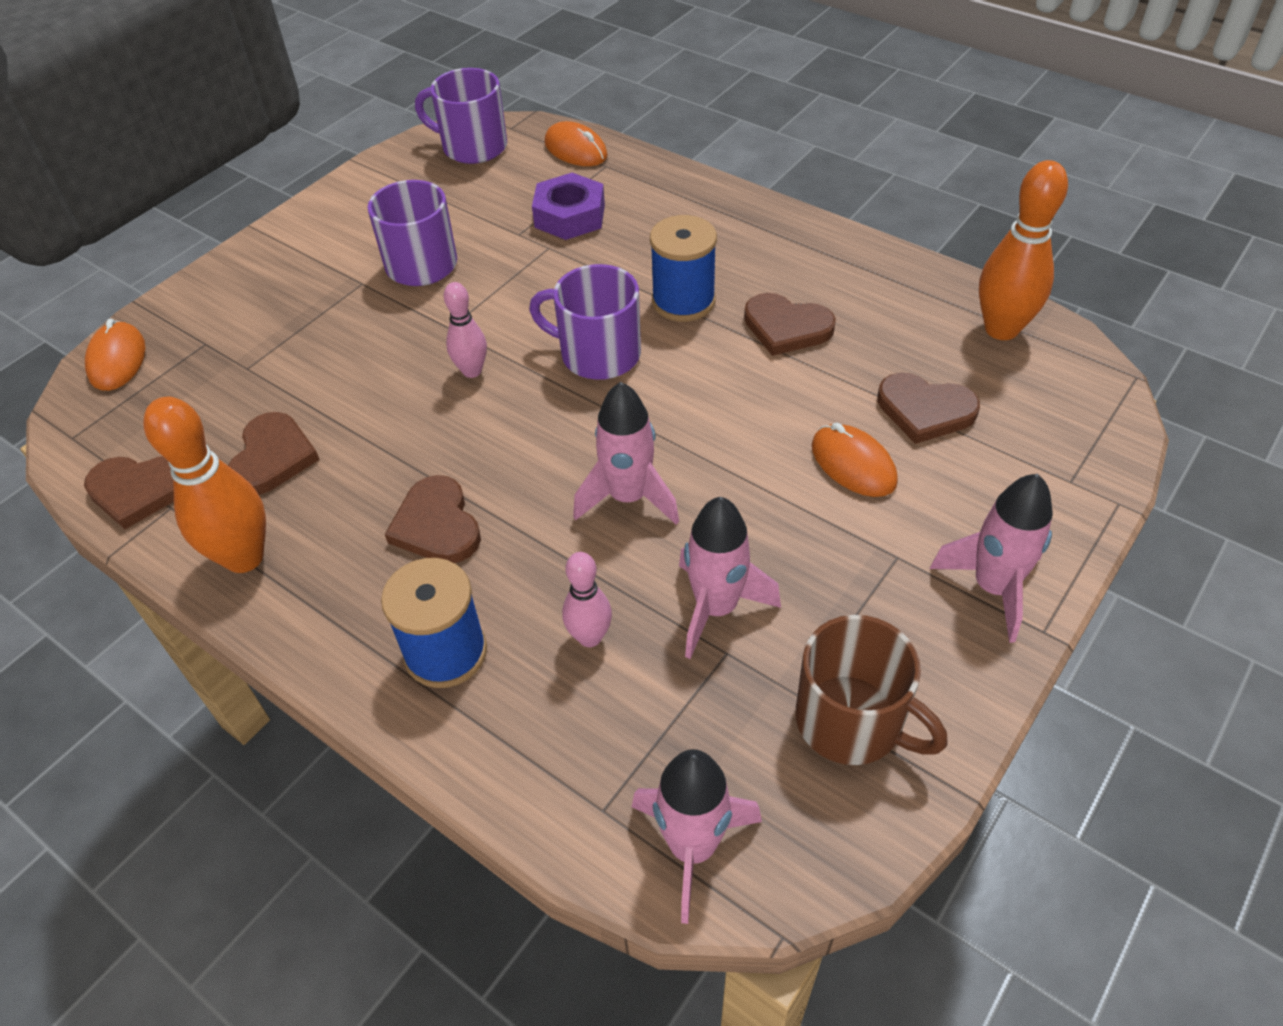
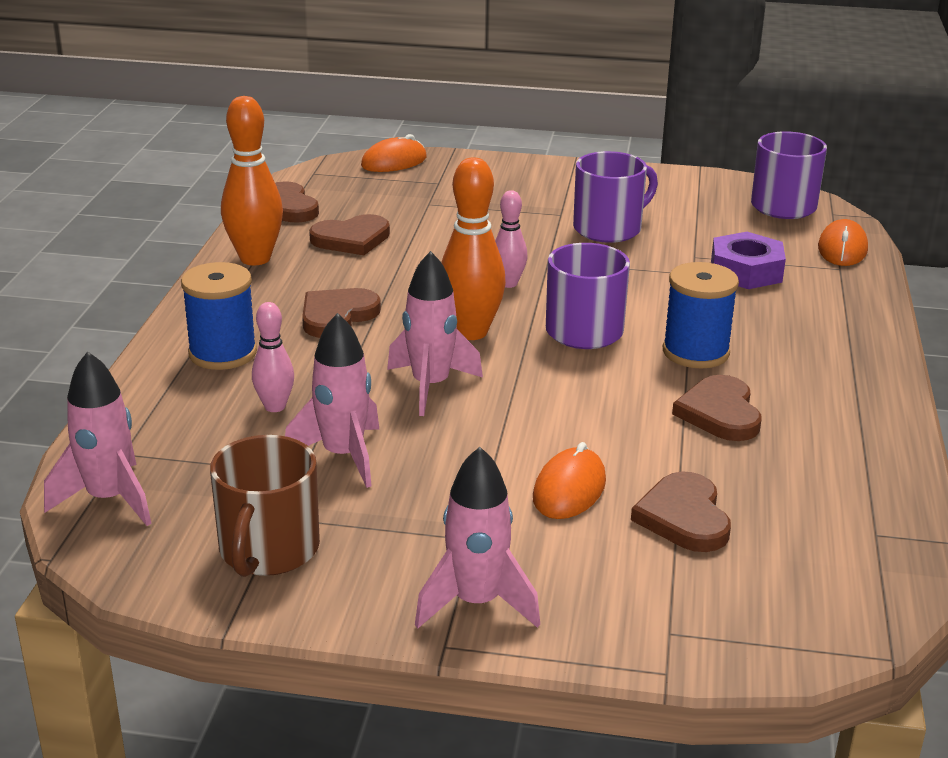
camera: 60 degrees right, 20 degrees down
orange bowling pin [979,160,1068,340] -> orange bowling pin moved to [441,157,506,340]

